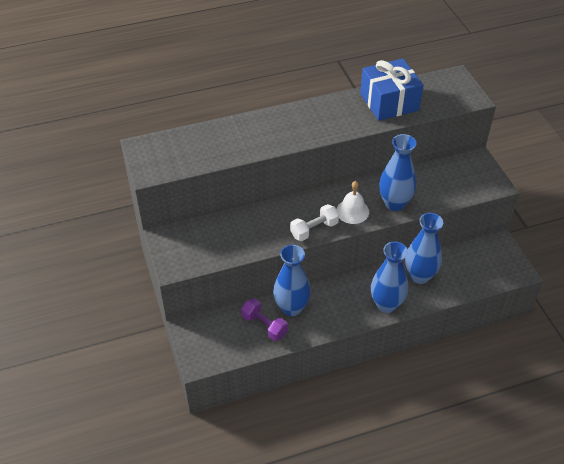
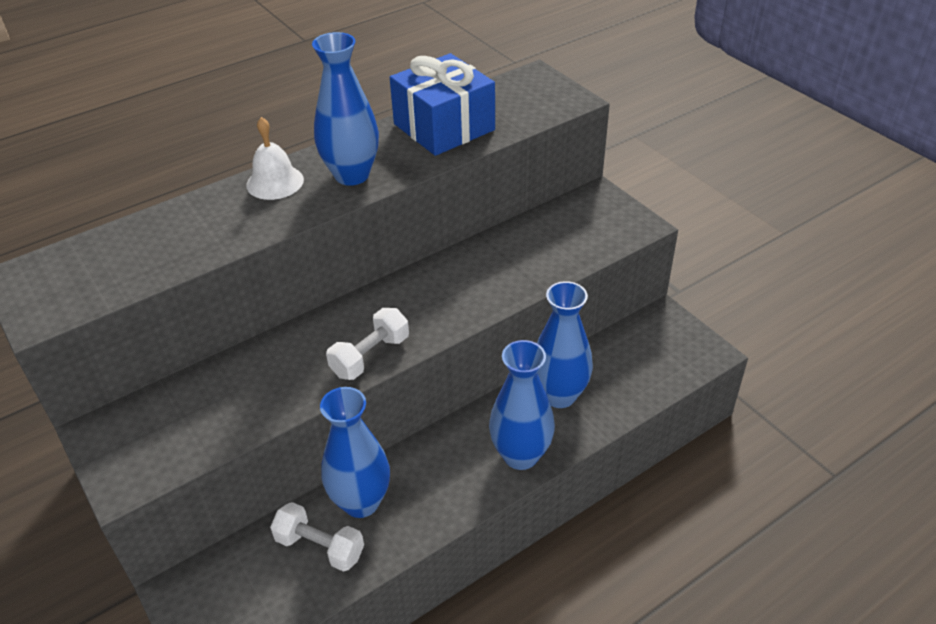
camera: 15 degrees left, 5 degrees down
purple dumbbell [241,298,288,341] -> white dumbbell [270,502,364,572]
white bell [336,181,369,224] -> white bell moved to [246,117,304,200]
blue vase [379,134,417,211] -> blue vase moved to [312,32,379,186]

